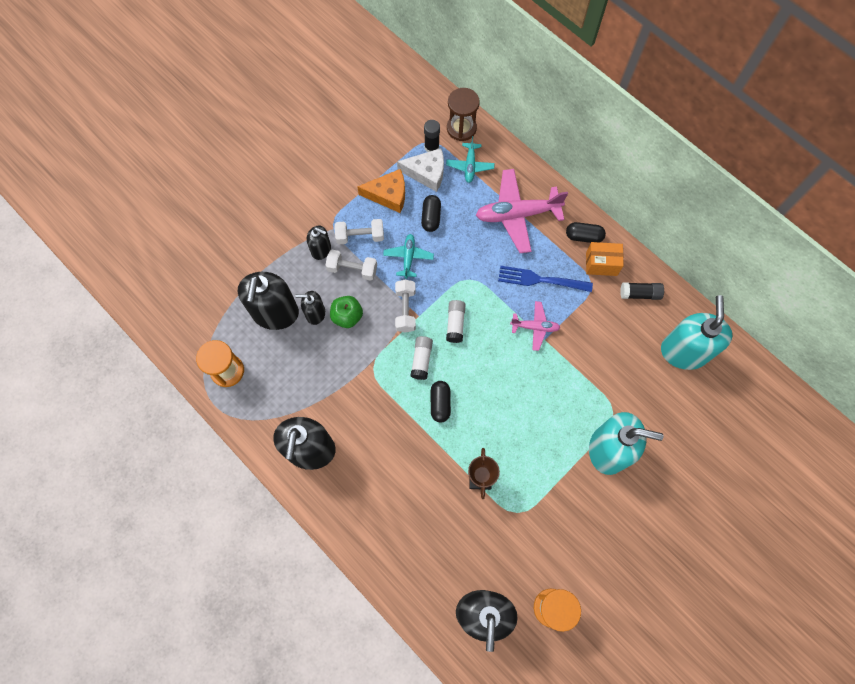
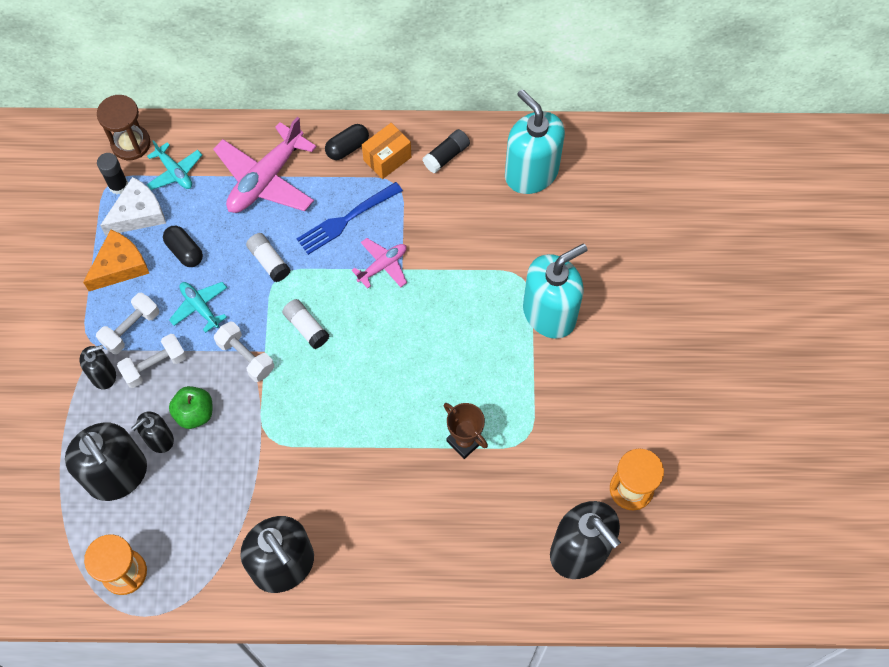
camera: 45 degrees left, 5 degrees down
white glue stick [410,336,433,380] -> white glue stick moved to [246,233,290,282]
black capsule [431,381,451,422] -> none

